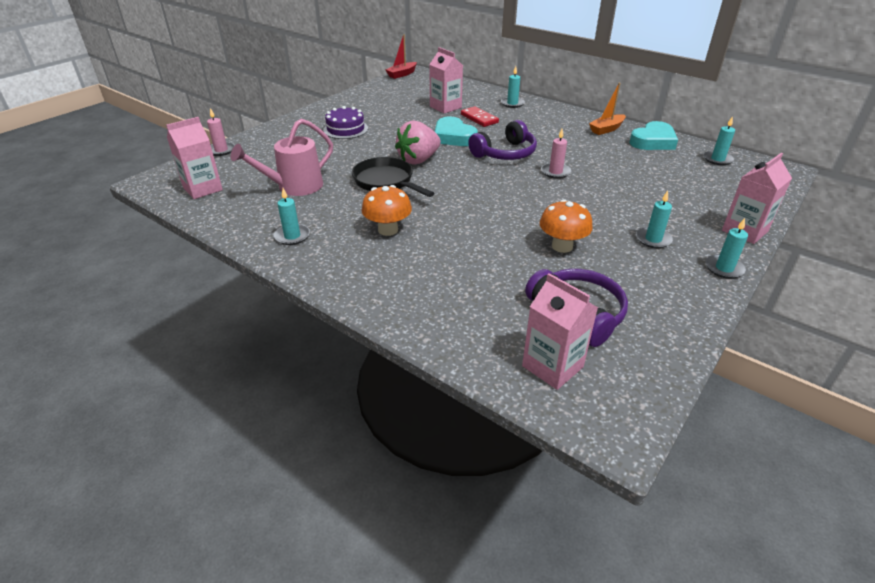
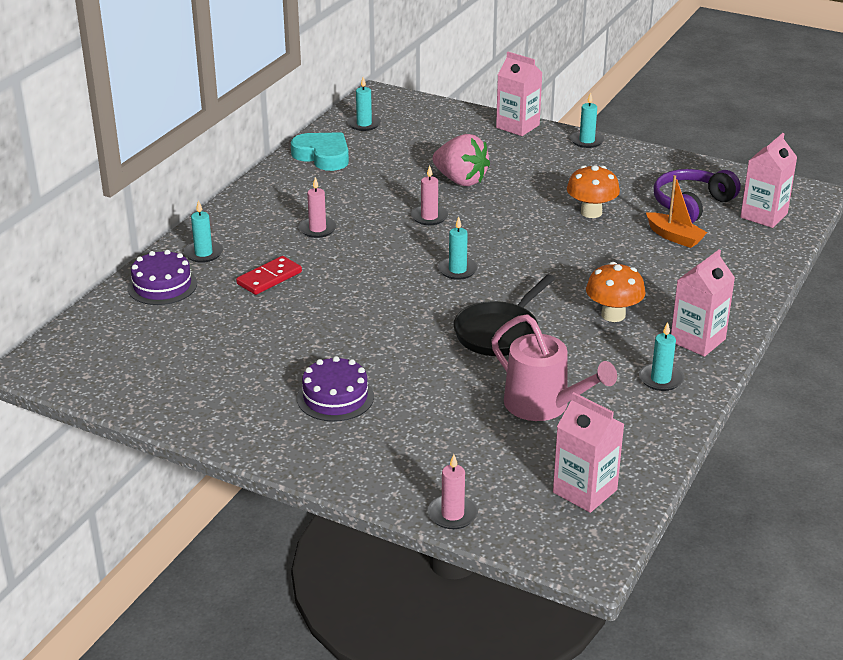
camera: 100 degrees left, 5 degrees down
red boat [385,34,417,79] -> none
pink strawberry [395,121,441,165] -> pink strawberry moved to [433,134,490,186]
pink carton [429,47,463,114] -> pink carton moved to [671,249,735,357]
turquoise heart [434,117,478,146] -> none
purple headphones [468,120,537,160] -> none
orange boat [589,83,626,135] -> orange boat moved to [646,175,707,248]
turquoise candle [636,191,673,248] -> turquoise candle moved to [438,217,478,280]
none -> purple cake [127,250,197,305]
none -> pink candle [299,177,337,238]

